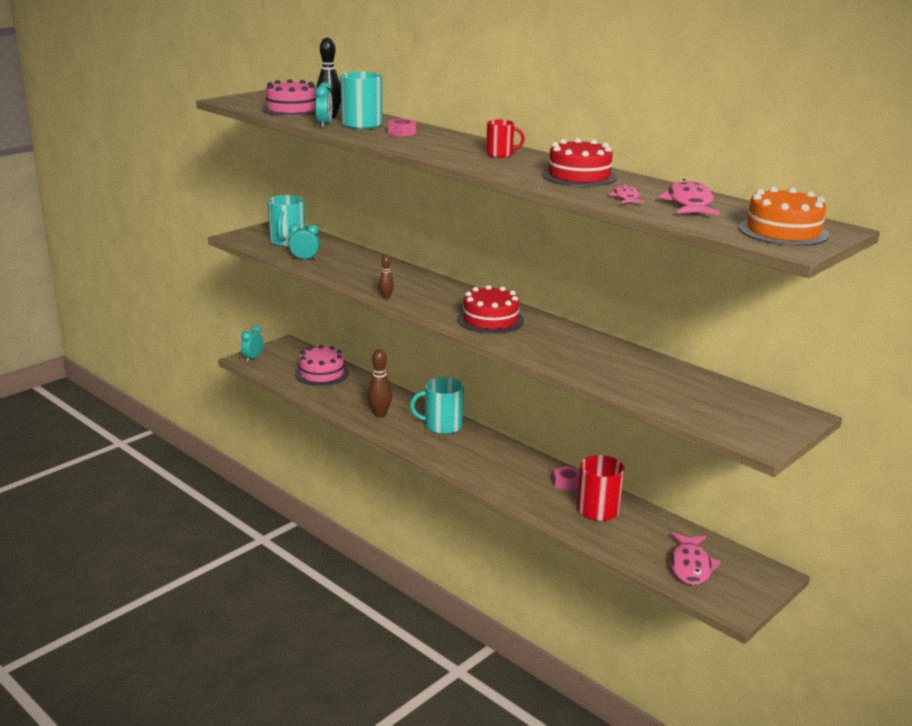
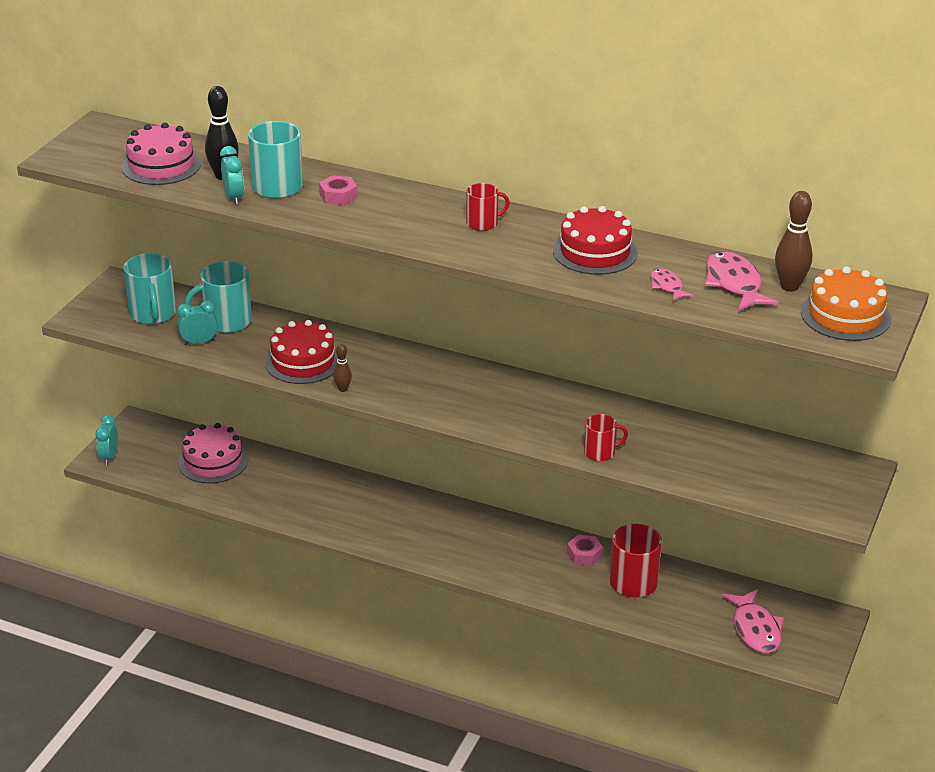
camera: 20 degrees left, 10 degrees up
brown bowling pin [368,349,392,418] -> brown bowling pin moved to [775,191,813,291]
turquoise mug [410,377,464,434] -> turquoise mug moved to [185,261,252,333]
red cake [457,285,524,334] -> red cake moved to [265,320,338,384]
none -> red mug [584,414,628,461]

